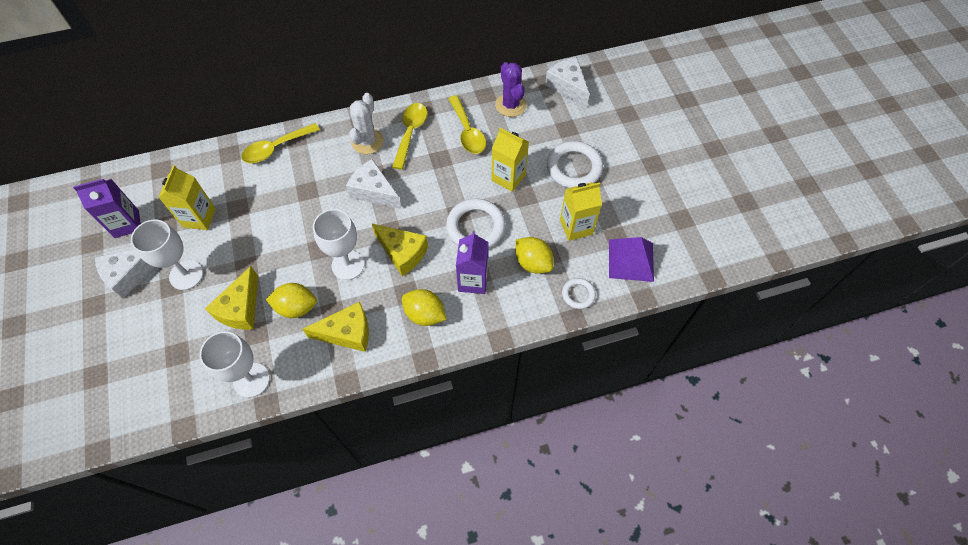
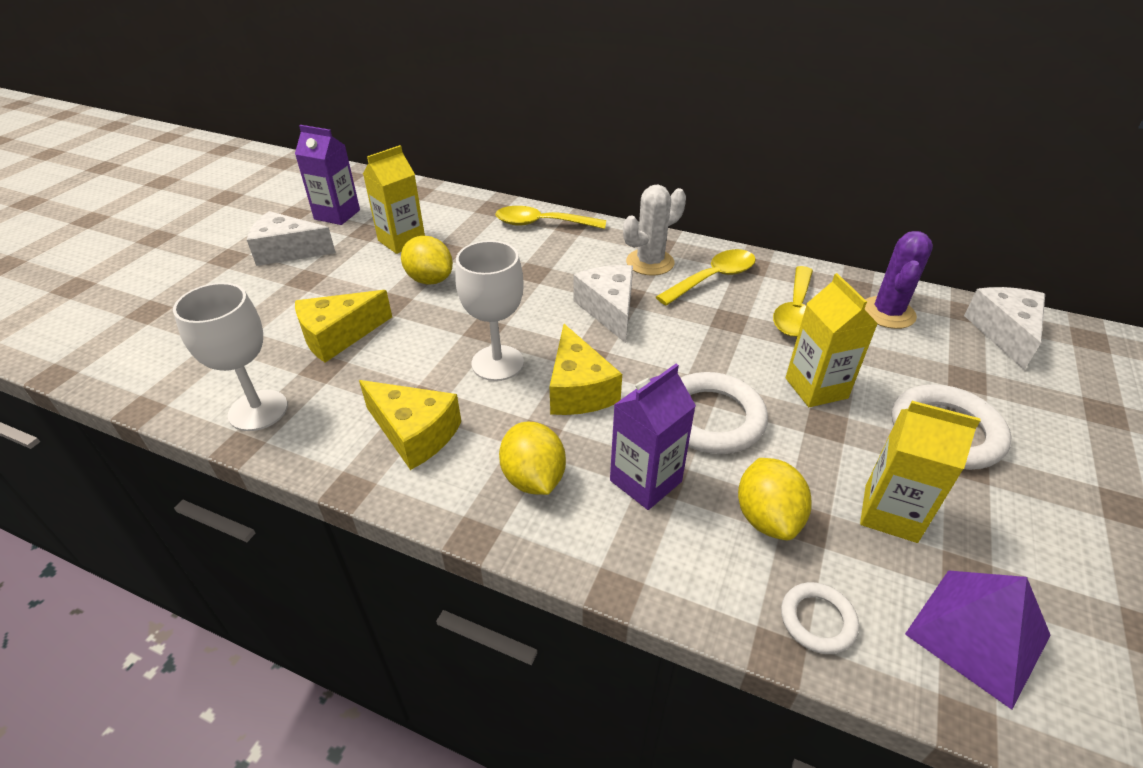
camera: 40 degrees right, 20 degrees down
white goblet [131,219,203,290] -> none
yellow lemon [266,283,317,318] -> yellow lemon moved to [401,236,453,284]

